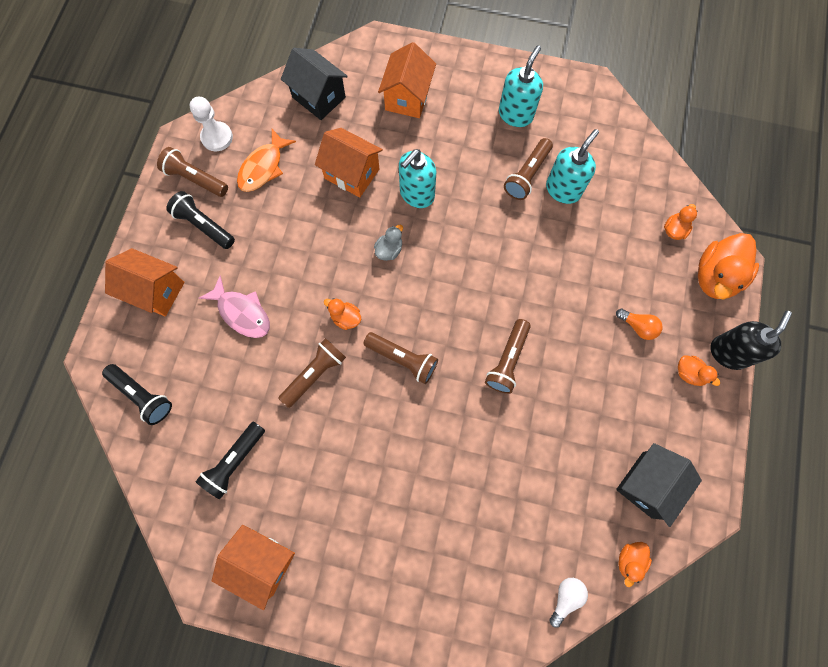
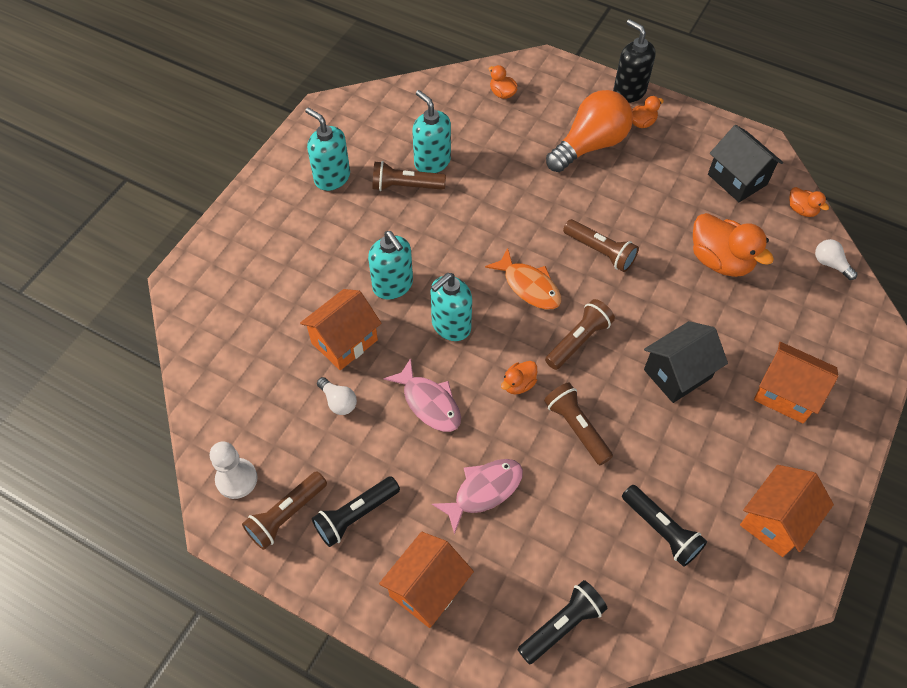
camera: 75 degrees left, 15 degrees down
orange fish [237,129,296,192] -> orange fish moved to [485,248,561,309]
black house [281,48,348,120] -> black house moved to [644,321,728,403]
grey duck [374,225,403,261] -> turquoise soap dispenser [430,273,472,341]
orange house [378,42,436,118] -> orange house moved to [754,342,838,424]
brown flashlight [504,138,553,200] -> brown flashlight turned 135 degrees clockwise [372,161,446,191]
orange light bulb [616,309,663,340] -> orange light bulb [546,90,633,172], size x2.28
orange duck [698,233,759,300] -> orange duck moved to [693,213,774,277]
none -> white light bulb [317,377,357,415]
none -> pink fish [383,358,461,432]

